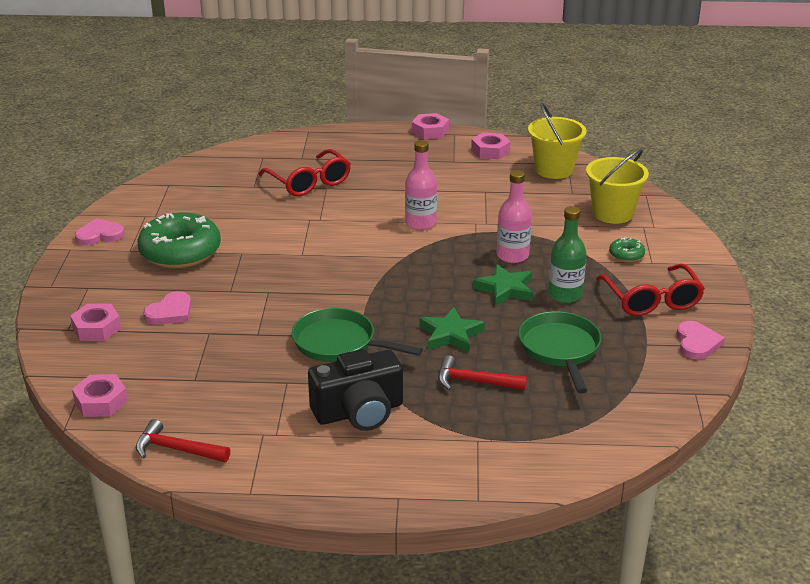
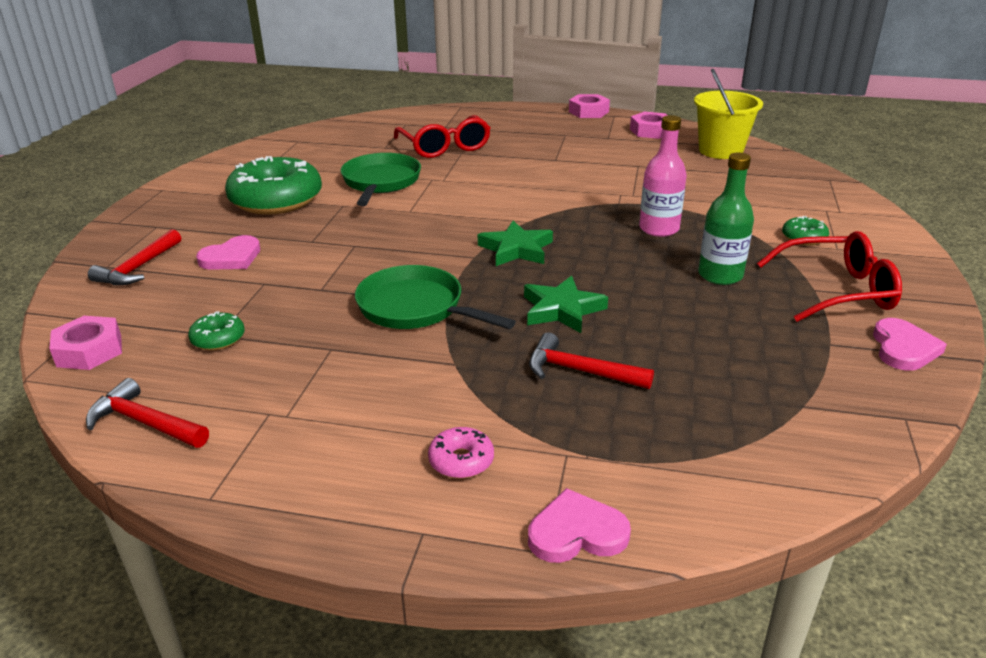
camera: 10 degrees right, 0 degrees up
pink nut [70,304,121,341] -> red hammer [88,229,181,285]
pink heart [75,218,125,246] -> pink heart moved to [528,488,631,563]
black camera [308,349,403,431] -> none
pink bottle [405,140,437,230] -> none
green star [473,264,533,306] -> green star moved to [478,221,553,266]
green pan [518,311,601,393] -> green pan moved to [341,153,421,206]
yellow bucket [586,149,649,224] -> none
red glasses [596,264,705,316] -> red glasses turned 90 degrees counterclockwise [757,231,902,322]
none -> green donut [188,311,245,351]
none -> pink donut [428,427,494,479]

